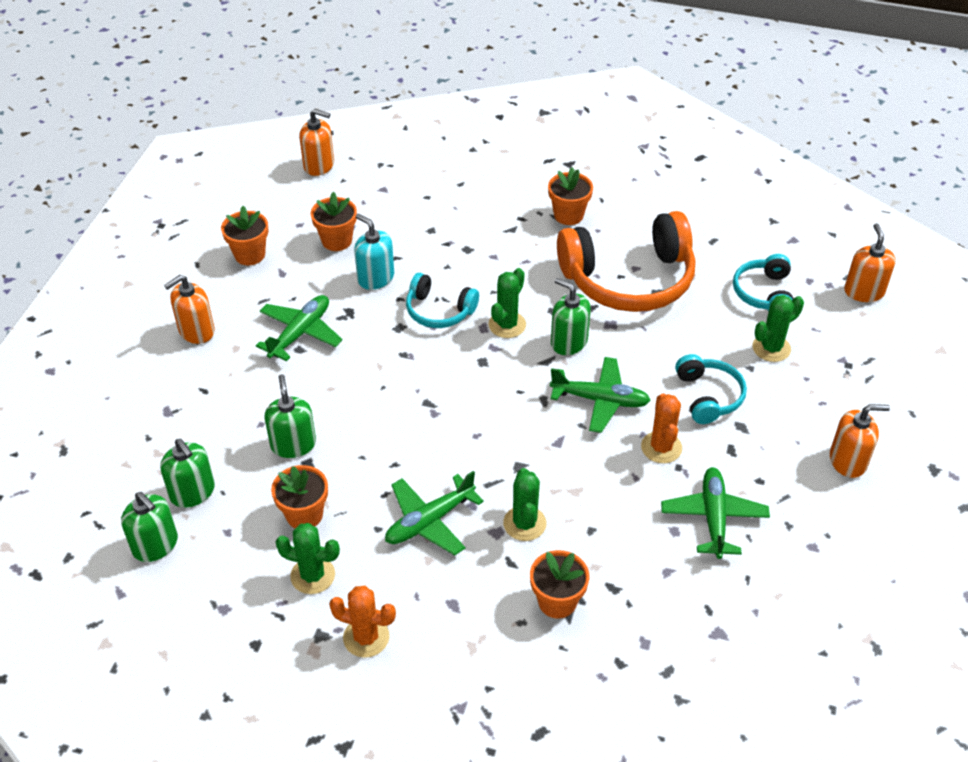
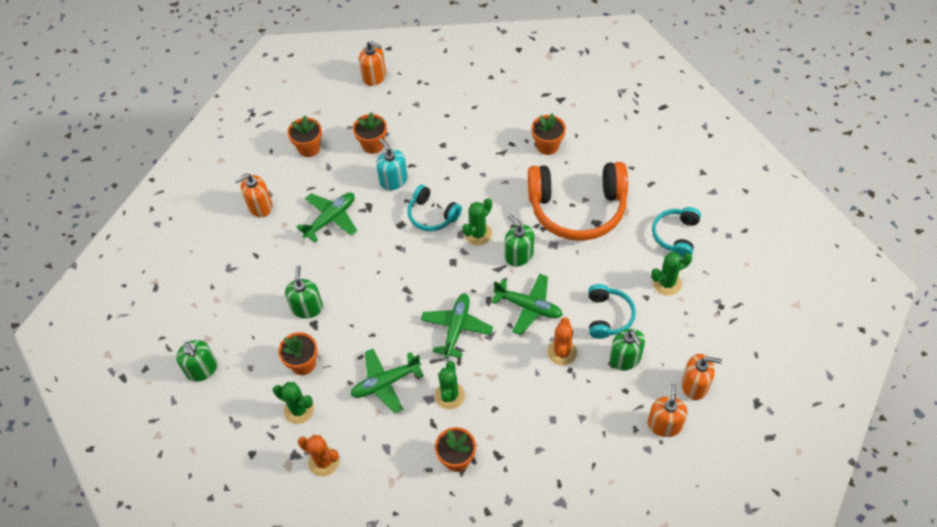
camera: 15 degrees right, 10 degrees up
green soap dispenser [160,439,215,508] -> green soap dispenser moved to [610,329,645,371]
green plane [661,467,770,559] -> green plane moved to [421,293,493,359]
orange soap dispenser [844,223,896,302] -> orange soap dispenser moved to [648,384,687,437]

